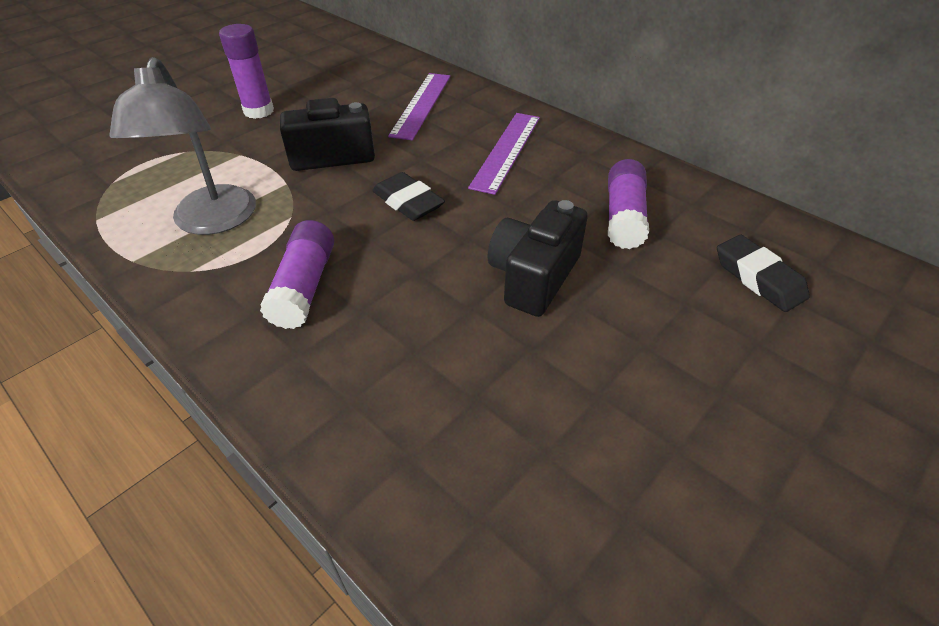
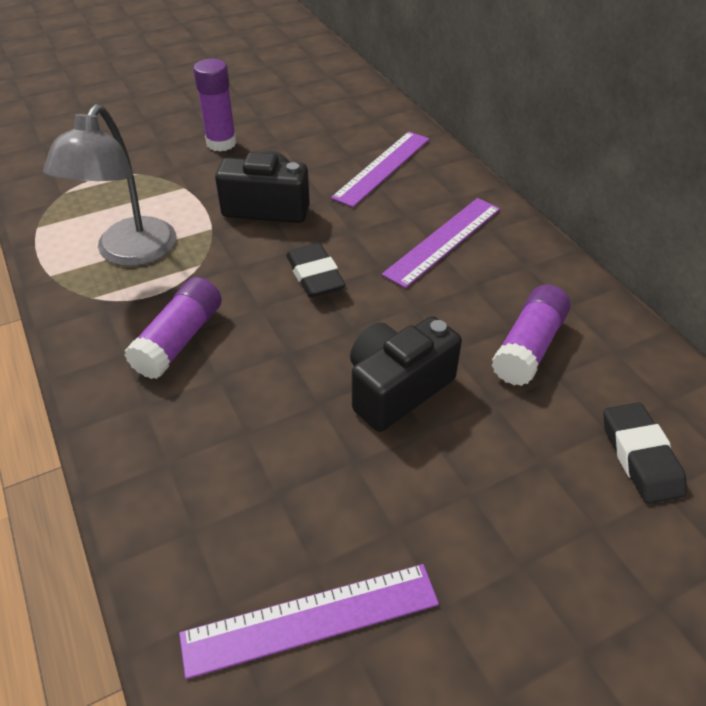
camera: 20 degrees right, 0 degrees up
none -> purple ruler [179,564,439,679]

